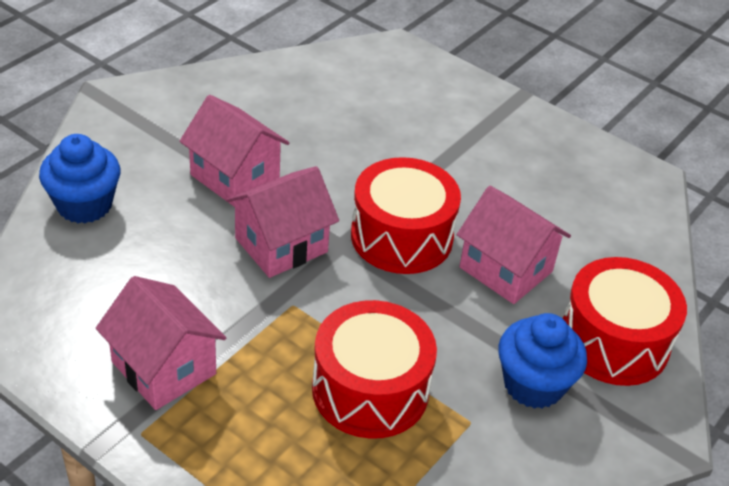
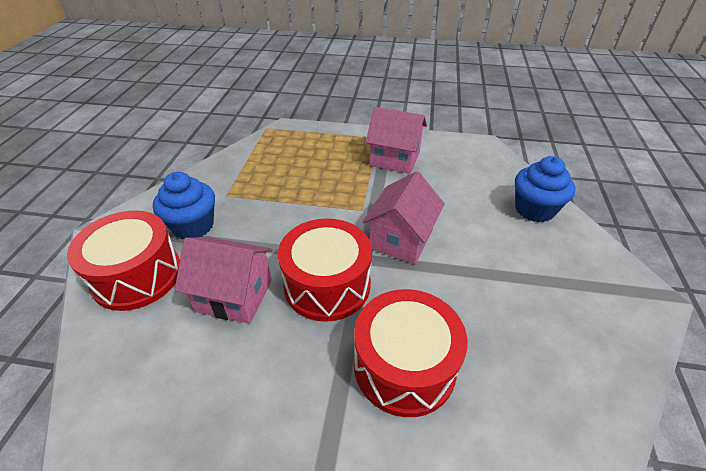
camera: 155 degrees right, 0 degrees up
pink house [179,95,290,207] -> none
red drum [312,300,437,439] -> red drum moved to [354,289,467,417]

